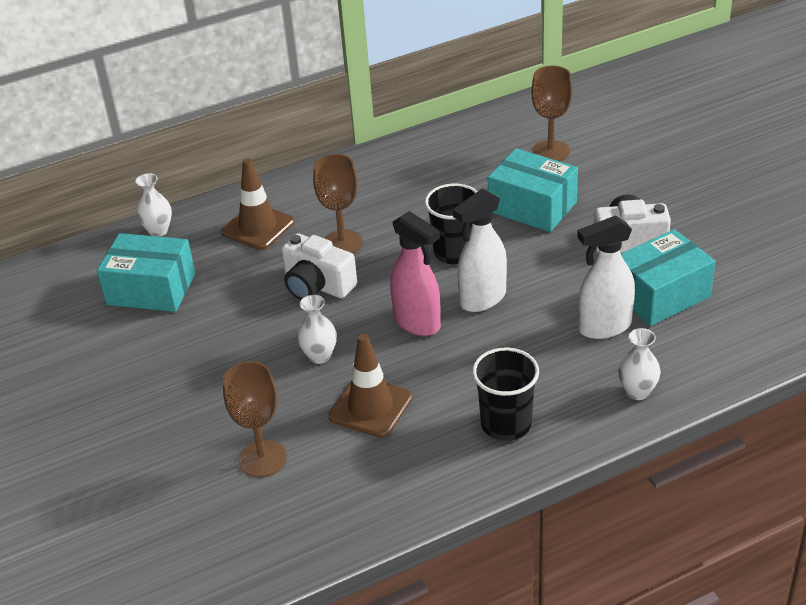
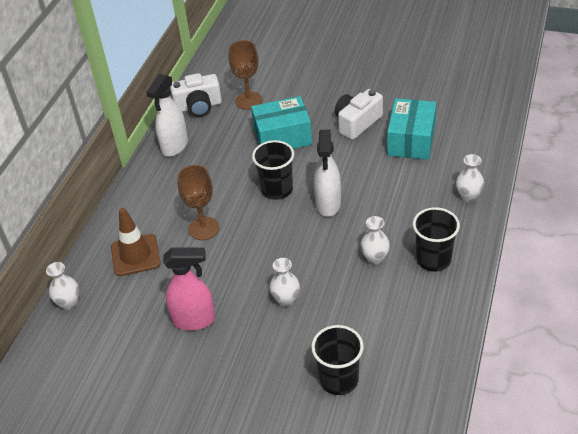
camera: 45 degrees left, 5 degrees up
turquoise box [97,233,195,312] -> none
brown goblet [223,361,287,477] -> black cup [311,325,364,395]
white camera [281,234,357,300] -> white camera moved to [170,73,222,117]
brown traffic cone [328,334,413,438] -> none
pink spray bottle [390,211,441,336] -> pink spray bottle moved to [163,248,215,331]
white spray bottle [577,215,635,339] -> white spray bottle moved to [146,74,188,157]
none -> white vase [360,216,390,265]

